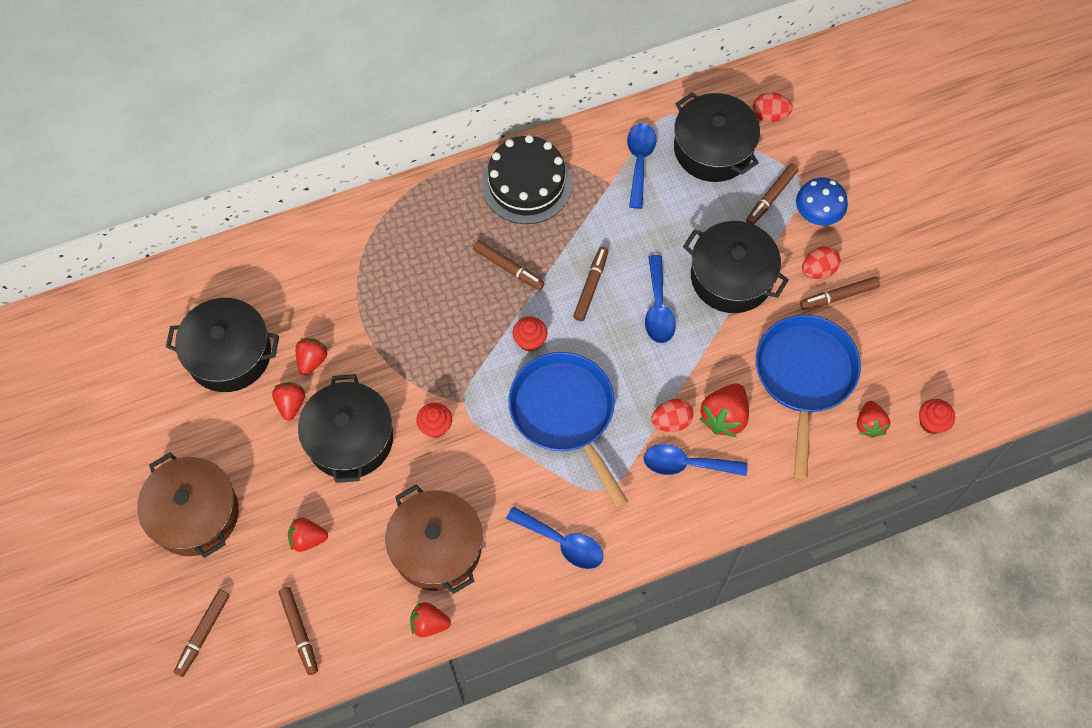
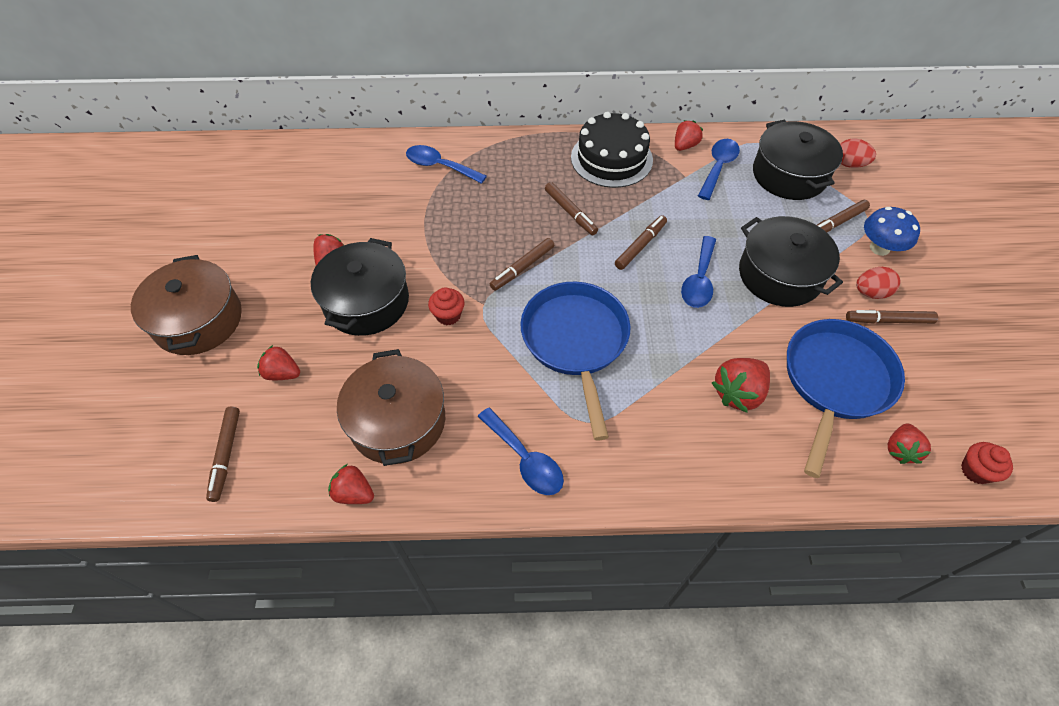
camera: 20 degrees right, 10 degrees down
black pot [166,298,279,392] -> none
brown marker [174,590,230,677] -> brown marker moved to [490,238,554,291]
red strawberry [296,338,328,375] -> red strawberry moved to [675,120,703,151]
red cupcake [513,317,547,351] -> none
blue spoon [643,444,747,476] -> blue spoon moved to [406,145,487,184]
red egg [651,399,693,432] -> none

